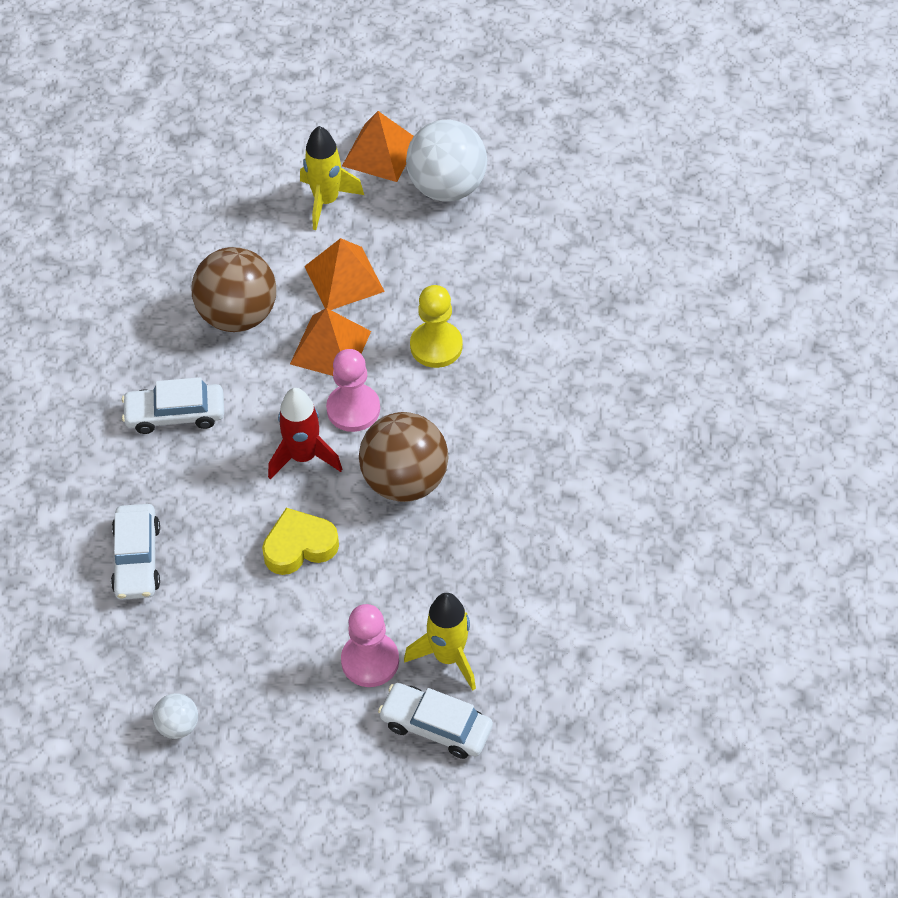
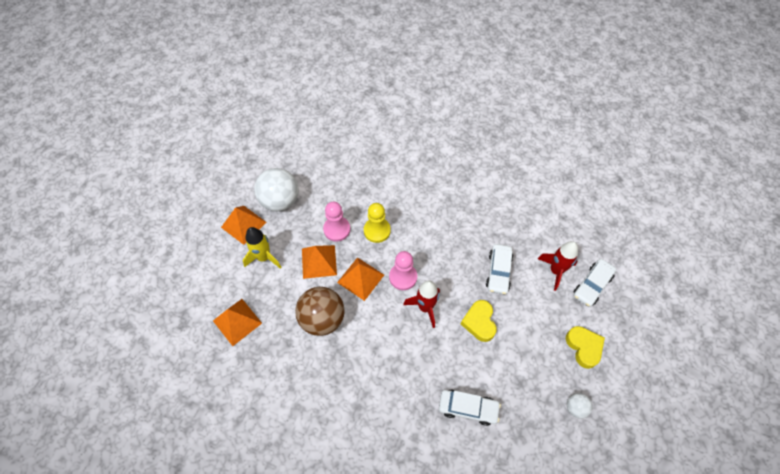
camera: 75 degrees left, 5 degrees up
white car [122,377,224,434] -> white car moved to [486,244,513,294]
pink pawn [341,604,399,687] -> pink pawn moved to [323,202,350,242]
brown ball [359,412,449,502] -> none
yellow rocket [404,593,476,691] -> red rocket [538,241,578,291]
none -> orange pyramid [213,299,262,346]
none -> yellow heart [566,326,605,369]

